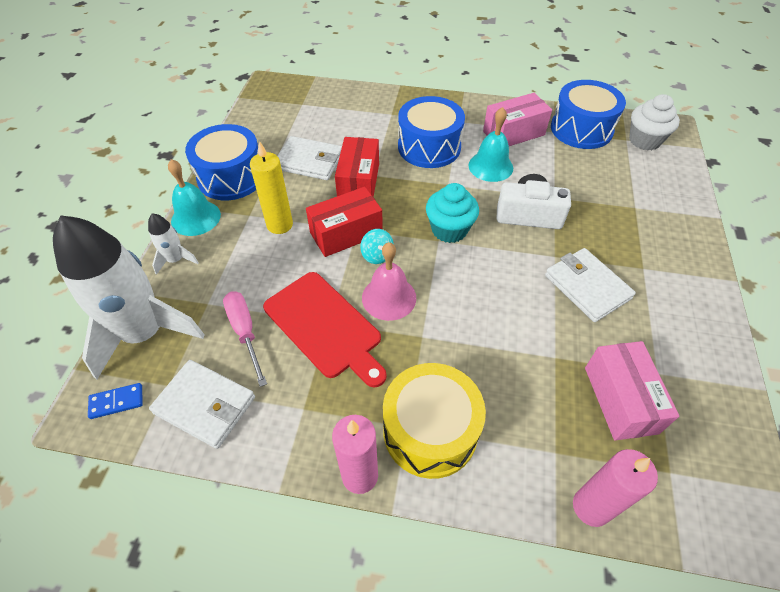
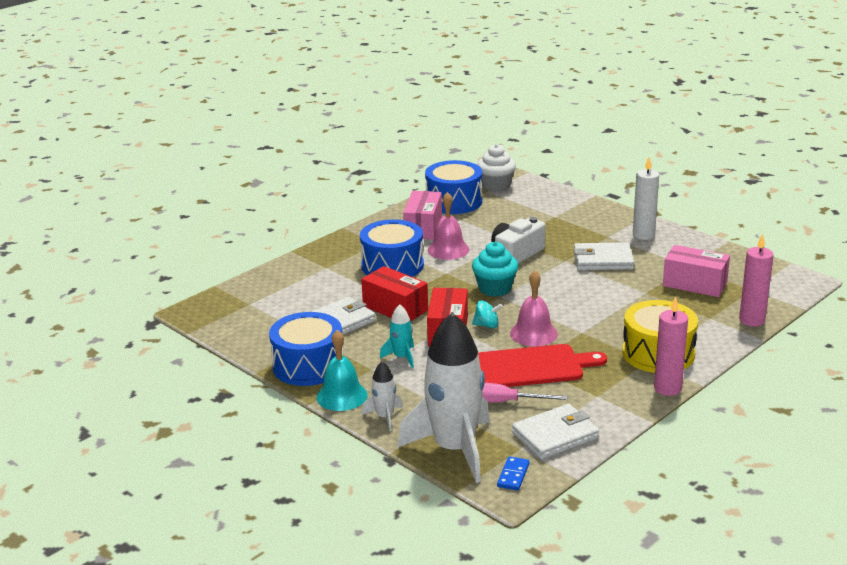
camera: 55 degrees left, 25 degrees down
yellow candle [250,141,293,234] -> turquoise rocket [380,304,414,368]
turquoise bell [468,107,513,182] -> pink bell [428,192,470,260]
none -> white candle [633,157,659,240]

